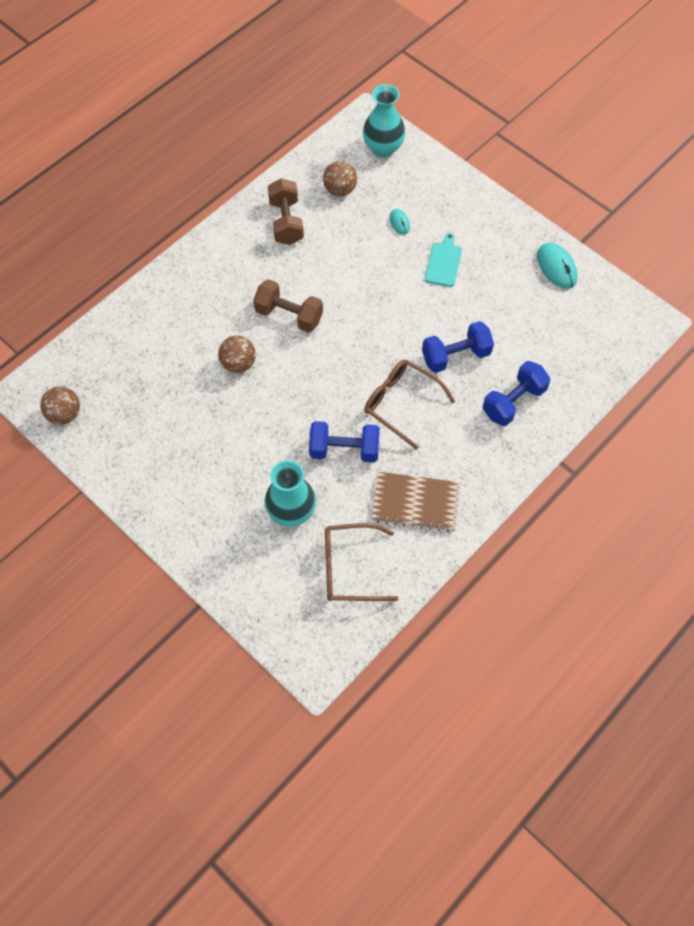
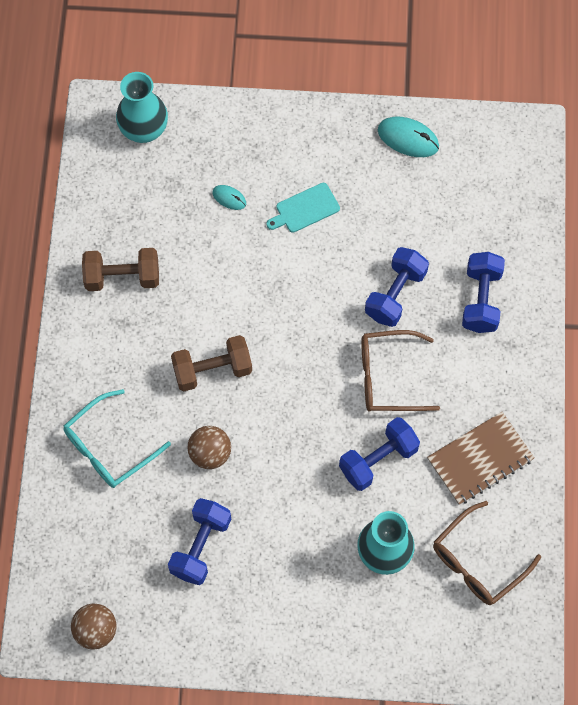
camera: 40 degrees left, 5 degrees up
brown dumbbell [268,178,304,245] -> brown dumbbell turned 45 degrees counterclockwise [82,248,159,291]
brown ball [323,161,357,196] -> none
turquoise cutting board [425,233,462,287] -> turquoise cutting board turned 90 degrees counterclockwise [266,183,340,233]
none -> turquoise glasses [63,389,171,488]
none -> blue dumbbell [168,498,231,585]

